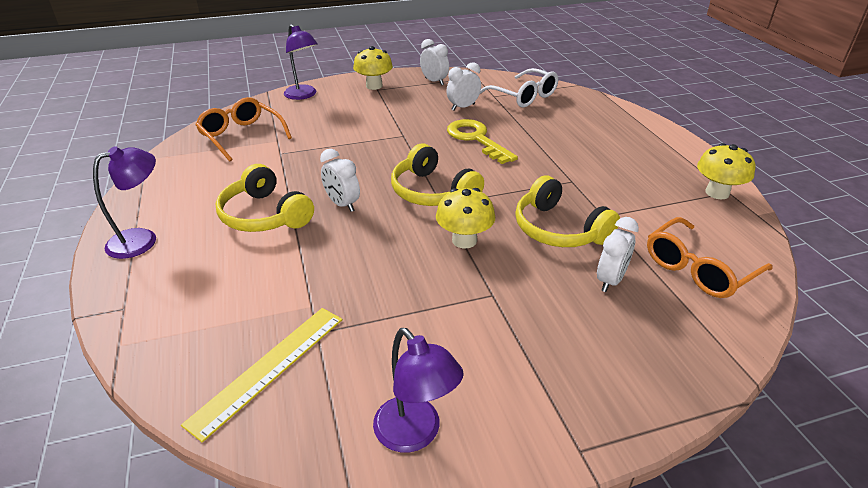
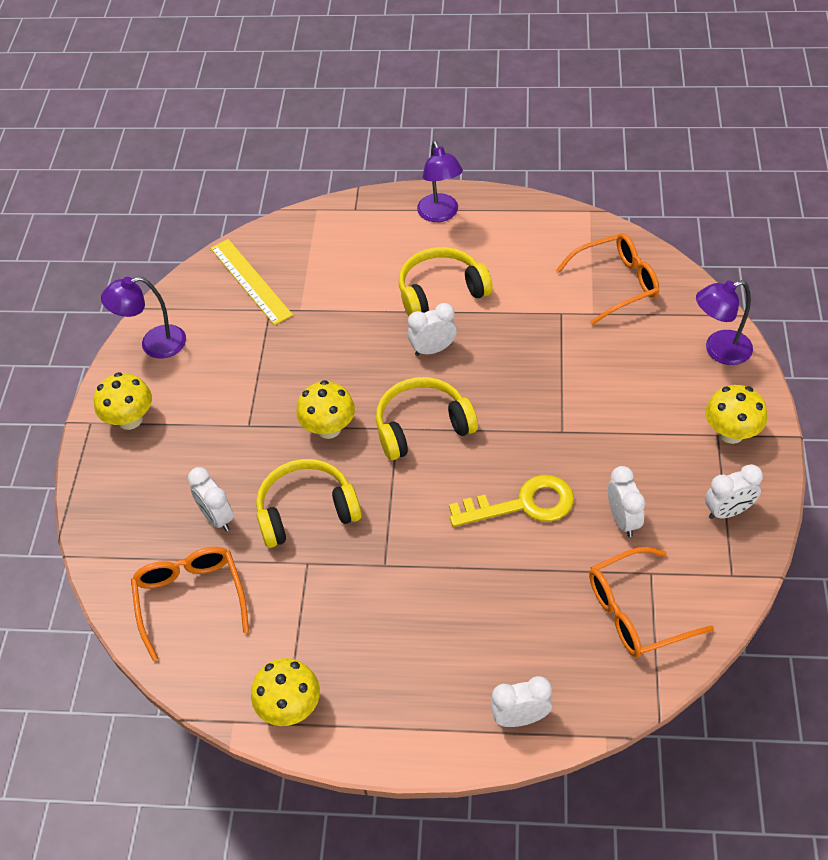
camera: 115 degrees right, 15 degrees up
white glasses [480,68,558,108] -> orange glasses [589,547,714,657]
none -> yellow mushroom [94,372,152,430]
none -> white clock [490,676,552,727]

